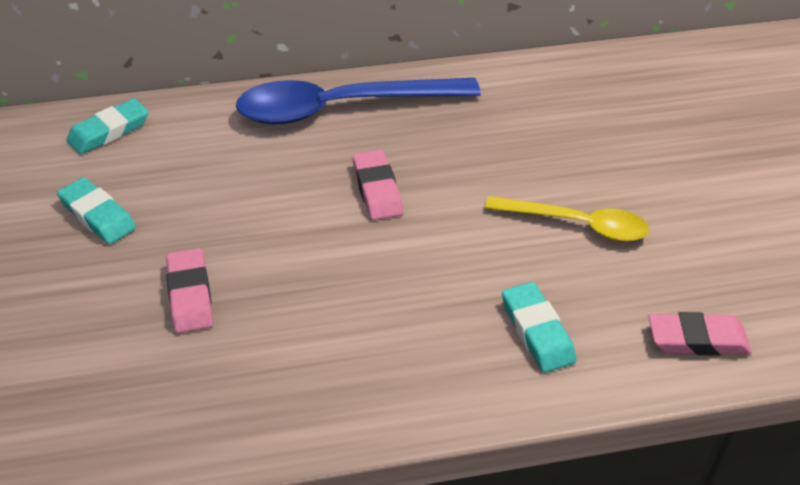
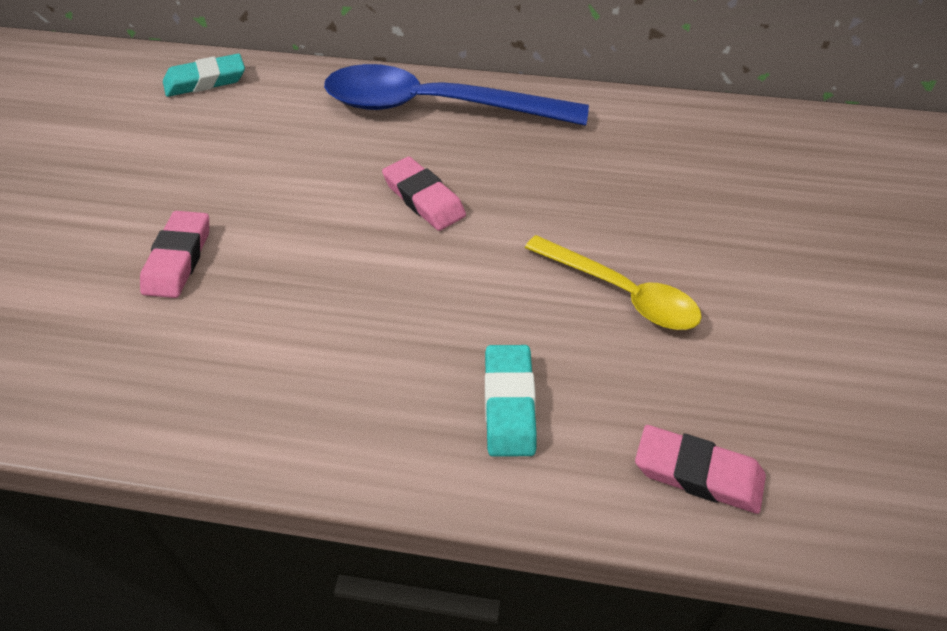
camera: 20 degrees right, 5 degrees up
turquoise eraser [57,177,136,244] -> none
pink eraser [353,150,403,220] -> pink eraser turned 45 degrees counterclockwise [382,157,466,231]

